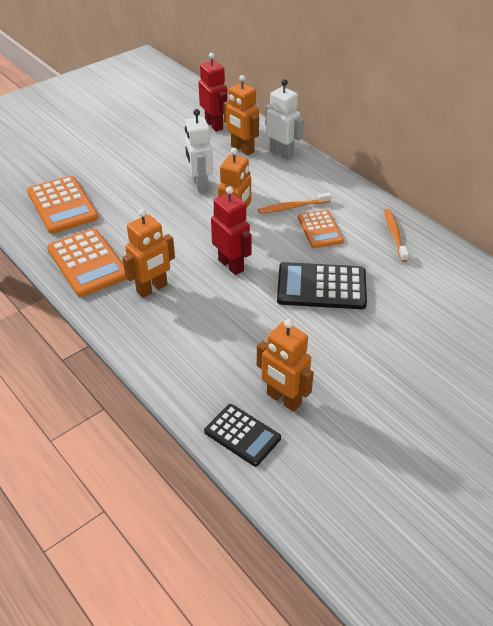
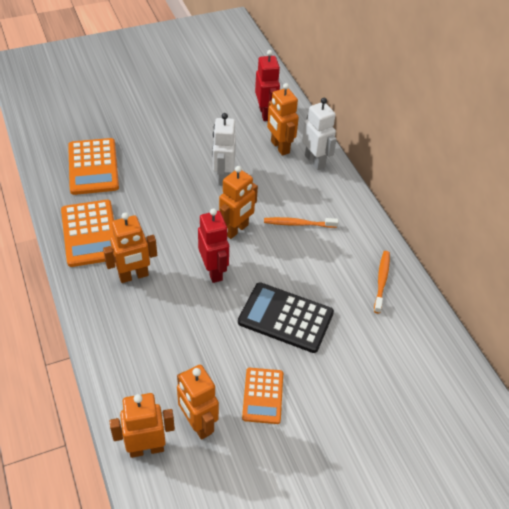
camera: 15 degrees right, 5 degrees up
black calculator [204,404,281,467] -> orange robot [110,393,175,458]
orange calculator [298,210,344,248] -> orange calculator moved to [242,368,283,424]

